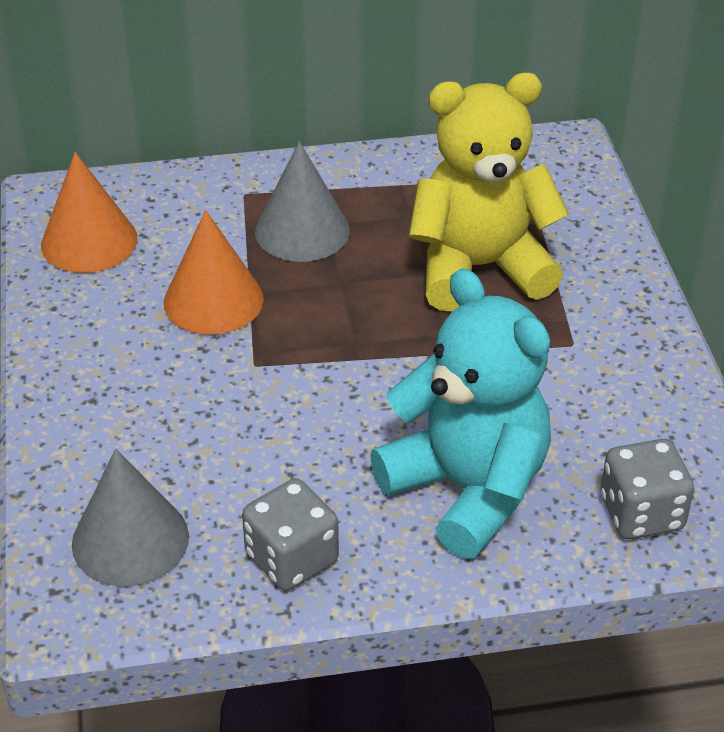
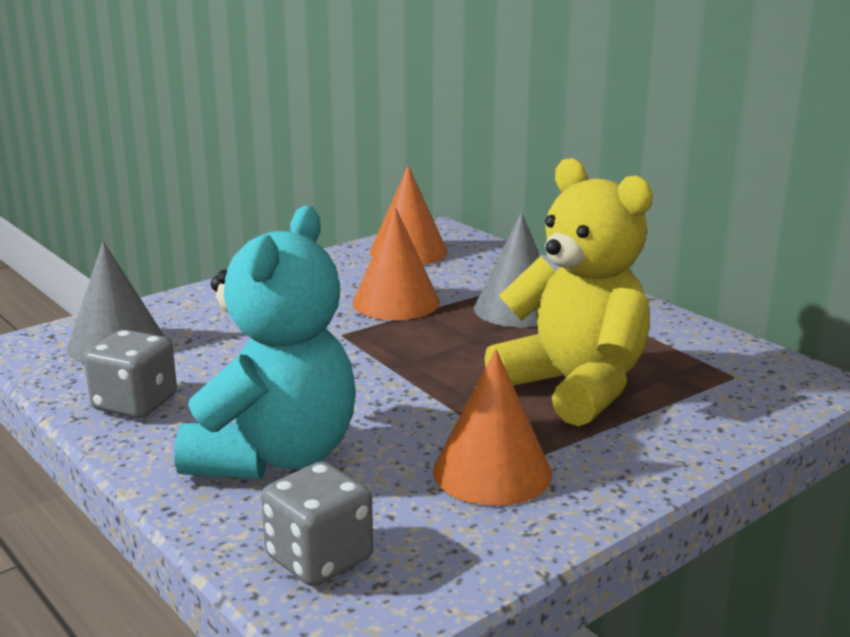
camera: 60 degrees right, 20 degrees down
none -> orange cone [433,349,552,506]

